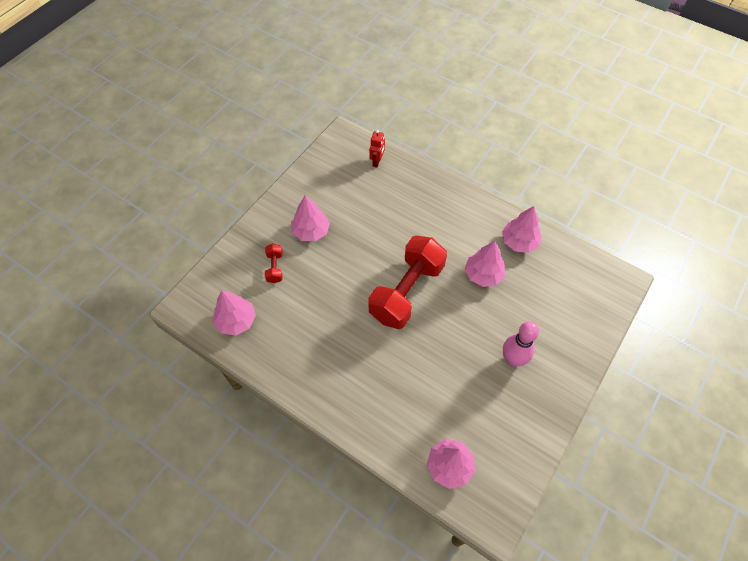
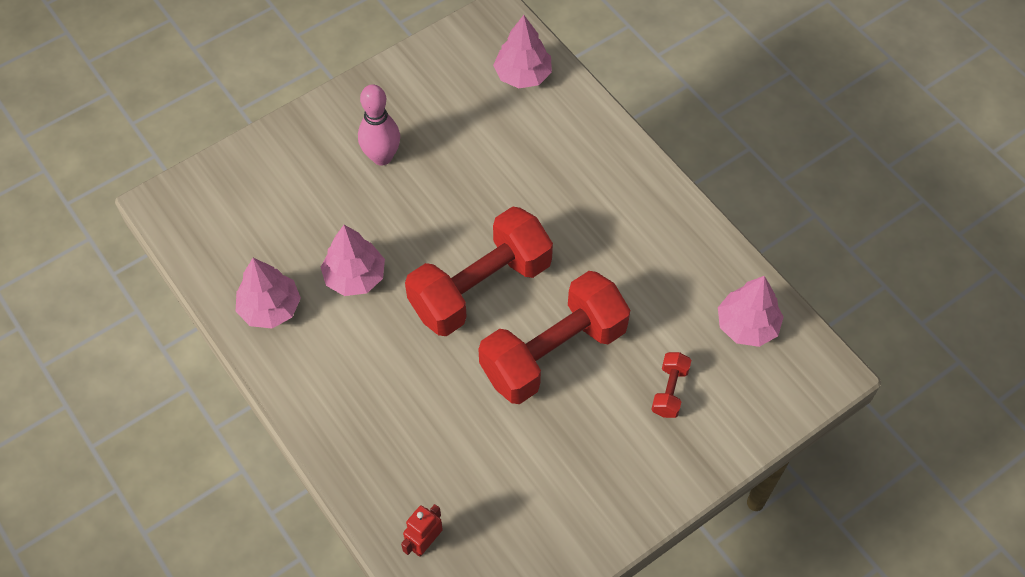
camera: 160 degrees left, 0 degrees up
pink tree [291,195,330,241] -> none
none -> red dumbbell [478,271,630,404]

